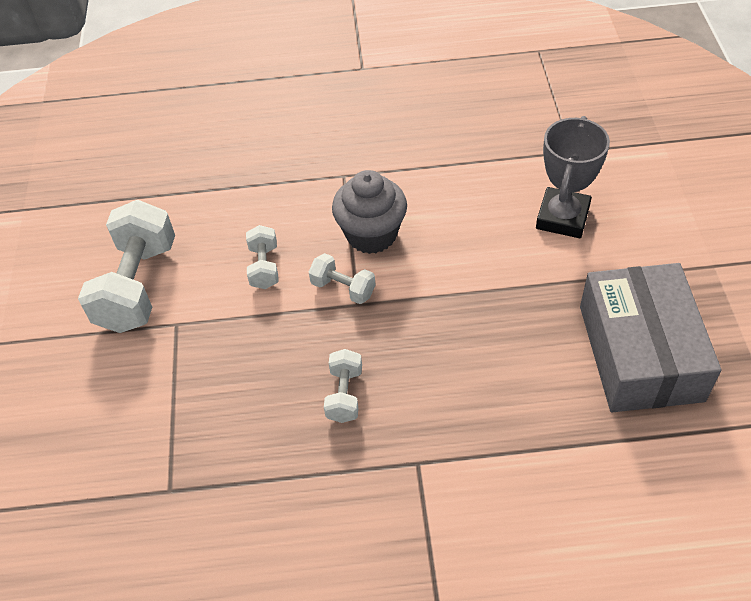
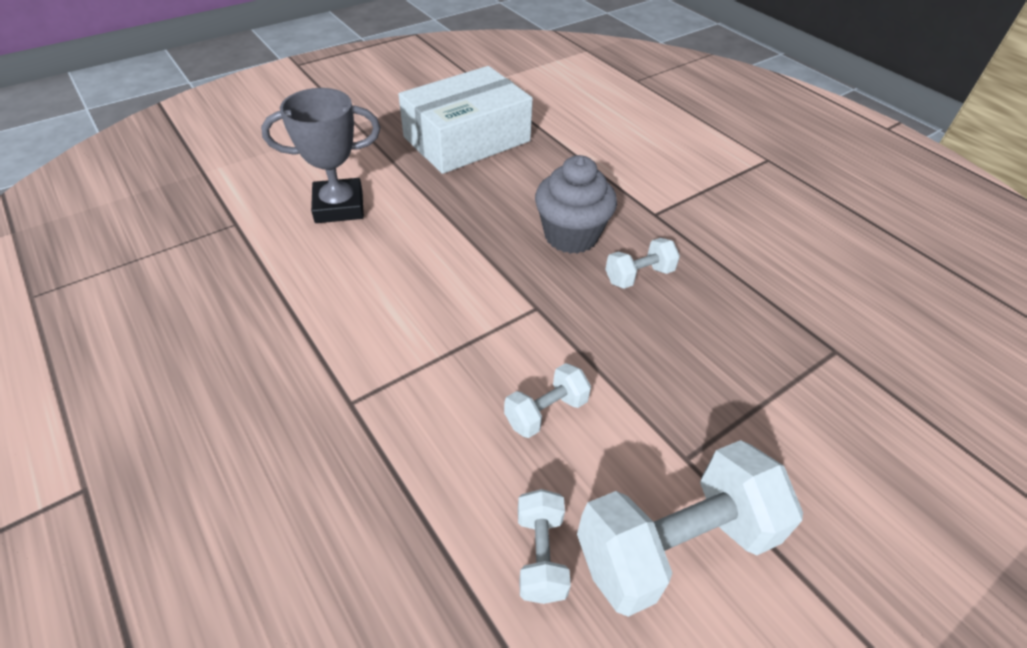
camera: 125 degrees left, 5 degrees down
white dumbbell [309,253,375,304] -> white dumbbell moved to [518,489,571,604]
grey cupcake [332,170,407,254] -> grey cupcake moved to [535,155,617,254]
grey box [580,263,721,412] -> white box [398,66,533,174]

